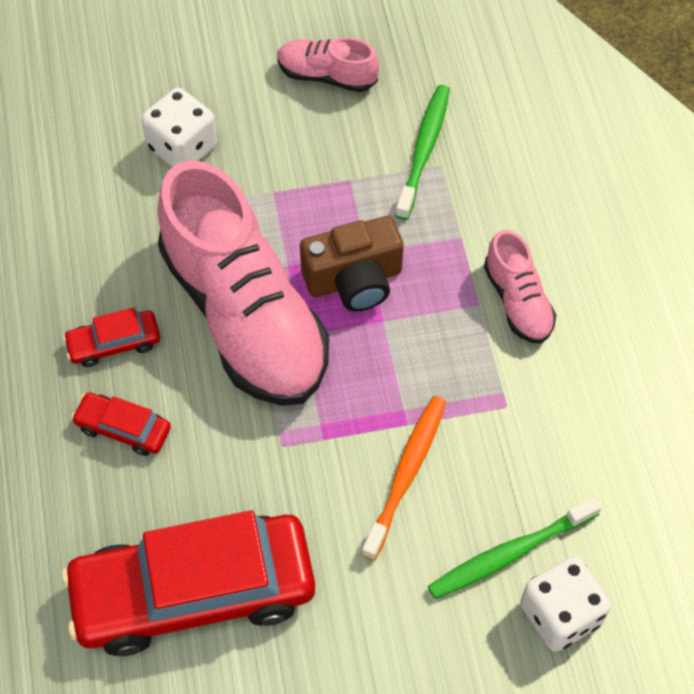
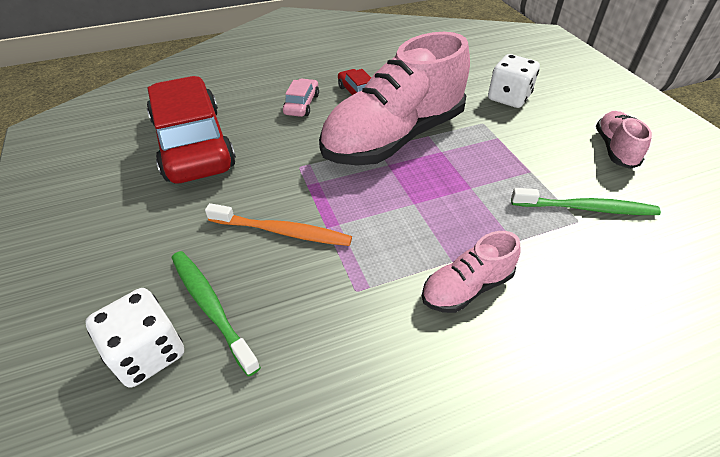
camera: 80 degrees right, 15 degrees down
red car [71,392,171,456] -> pink car [283,79,319,117]
brown camera [300,216,404,312] -> none

